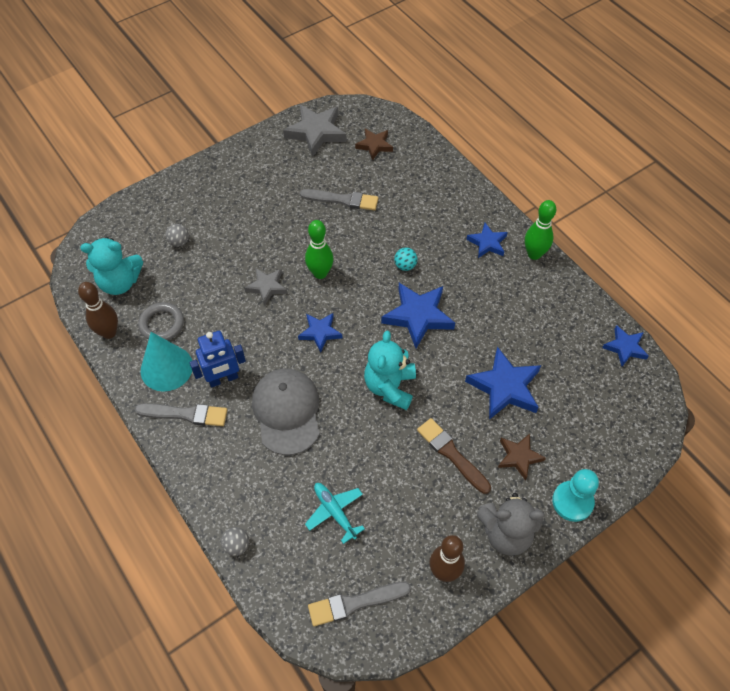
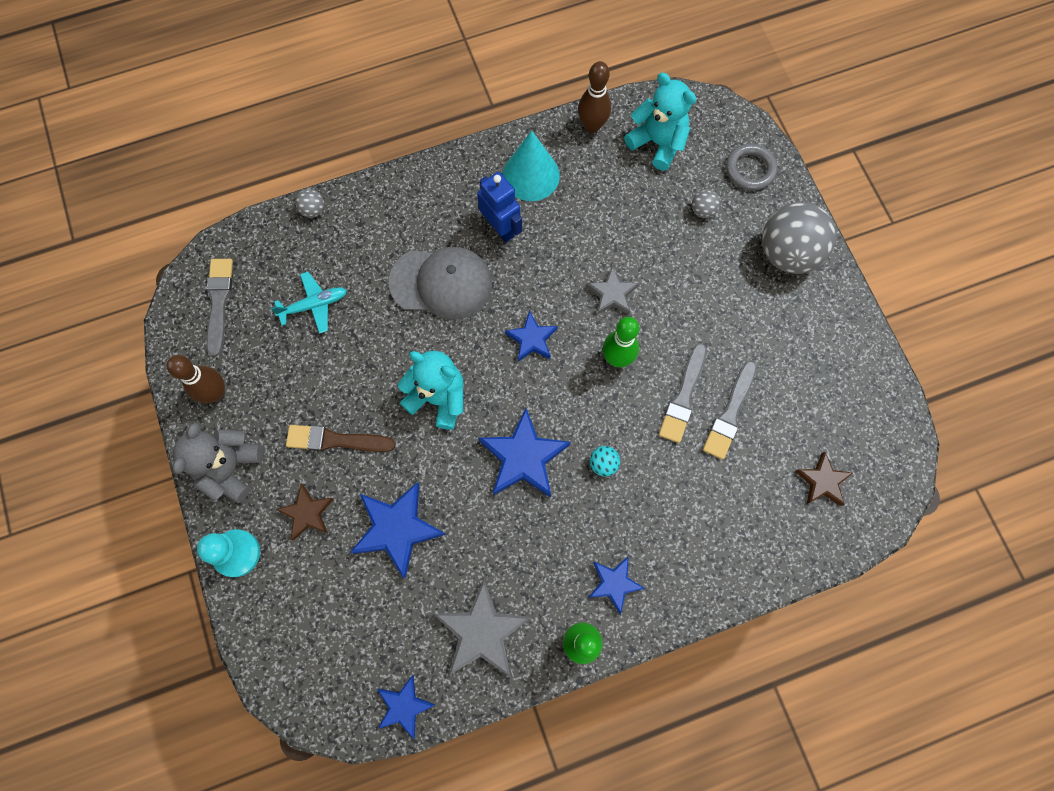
camera: 105 degrees right, 15 degrees up
turquoise teddy bear [80,237,143,295] -> turquoise teddy bear turned 120 degrees clockwise [624,73,696,171]
grey brush [135,403,227,426] -> grey brush moved to [659,343,707,443]
grey ring [138,302,184,341] -> grey ring moved to [726,143,778,190]
blue robot [190,331,246,388] -> blue robot turned 150 degrees clockwise [477,172,522,242]
grey star [283,105,347,157] -> grey star moved to [434,580,531,678]
brown brush [417,418,491,494] -> brown brush turned 150 degrees counterclockwise [286,425,396,452]
none -> grey ball [762,202,837,274]

